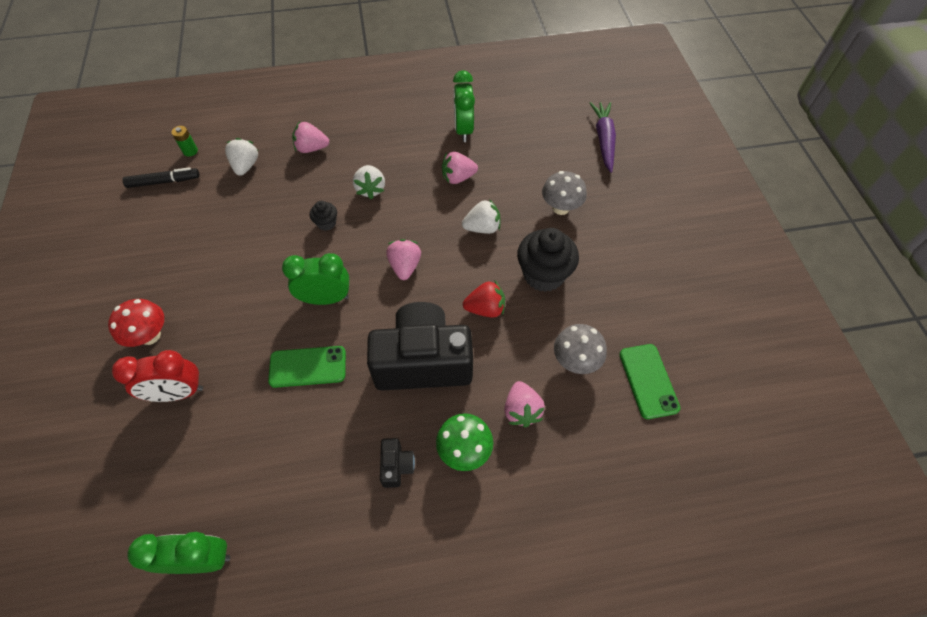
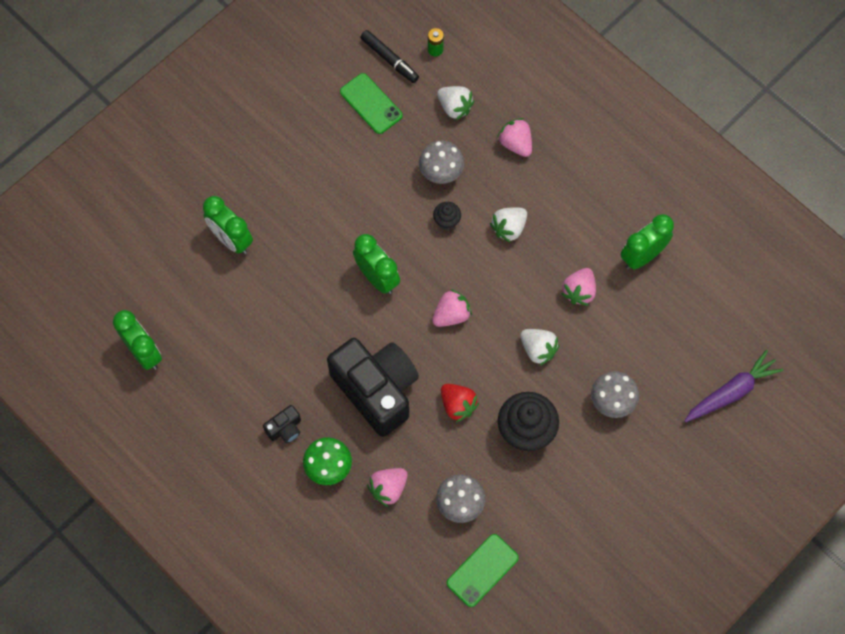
camera: 55 degrees right, 10 degrees up
red mushroom [108,299,164,347] -> none
red clock [112,350,203,402] -> green clock [203,196,253,254]
white strawberry [225,138,258,176] -> white strawberry turned 75 degrees clockwise [437,86,474,120]
green phone [268,346,346,388] -> green phone moved to [340,73,403,134]
pink strawberry [442,152,478,184] -> pink strawberry turned 105 degrees counterclockwise [561,268,596,306]
none -> grey mushroom [419,140,464,184]

